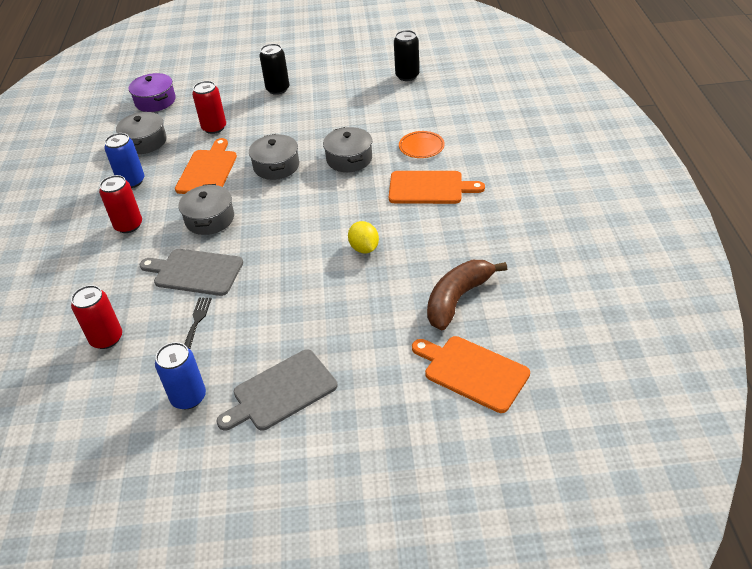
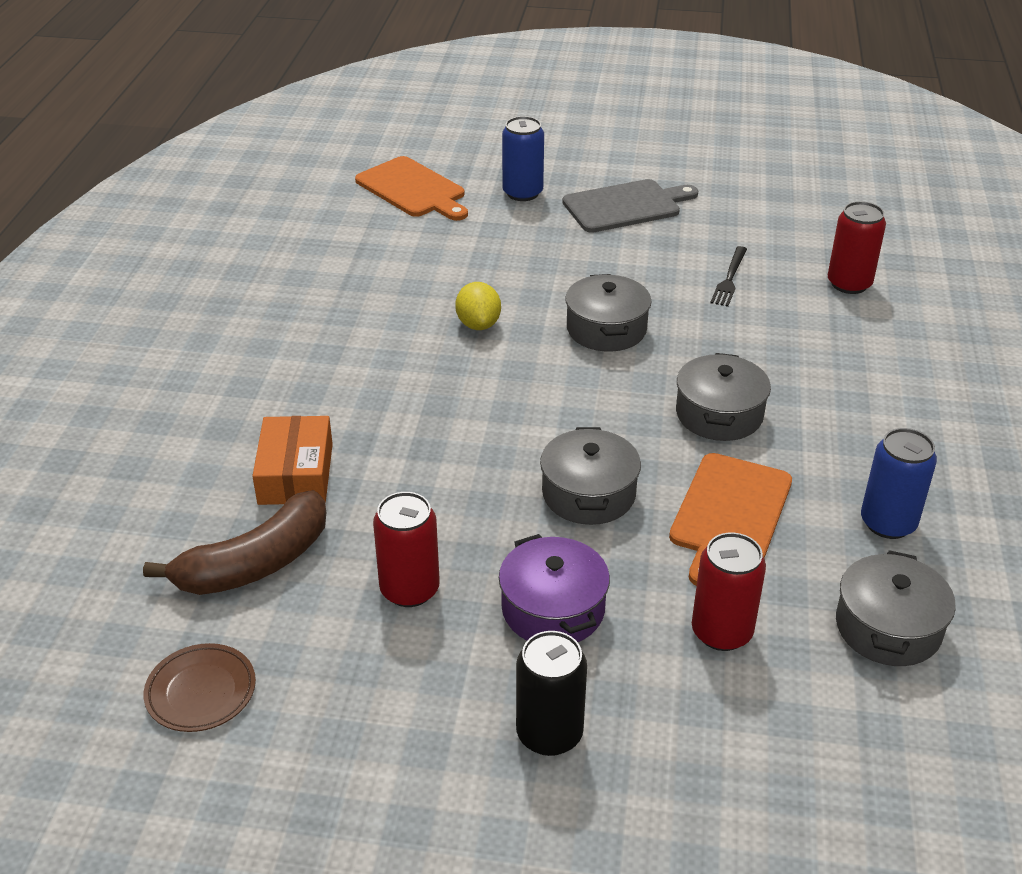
camera: 170 degrees left, 5 degrees down
red can [99,175,142,233] -> red can moved to [373,492,440,607]
purple pot [129,73,176,112] -> purple pot moved to [499,534,610,642]
grey cutting board [139,249,243,296] -> none
blue can [155,342,206,409] -> blue can moved to [502,116,544,201]
grey pot [323,127,372,172] -> grey pot moved to [565,274,651,351]
orange cutting board [389,171,485,204] -> none
black can [394,30,419,81] -> brown plate [143,643,256,732]
orange plate [399,131,445,158] -> orange box [252,416,333,505]
brown banana [427,260,507,330] -> brown banana moved to [143,490,326,595]

